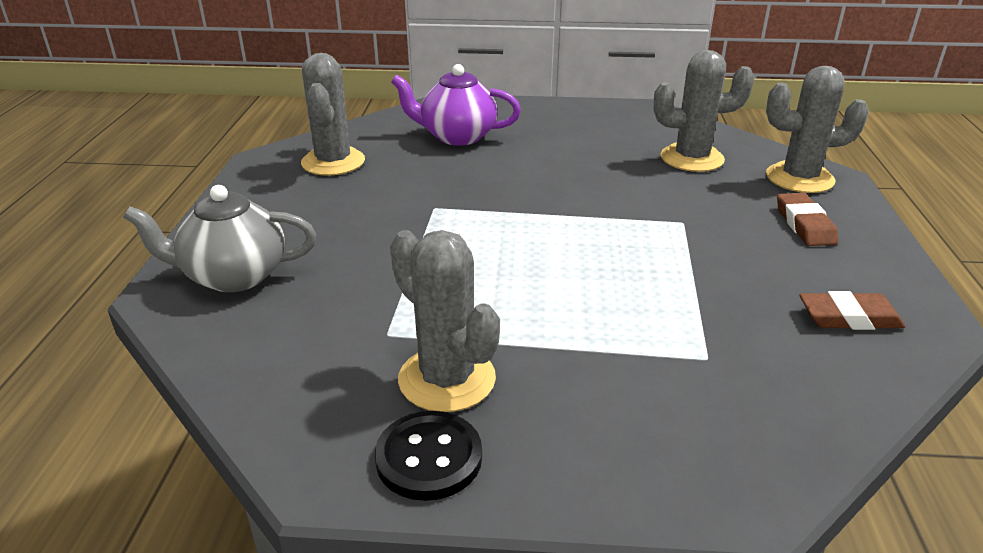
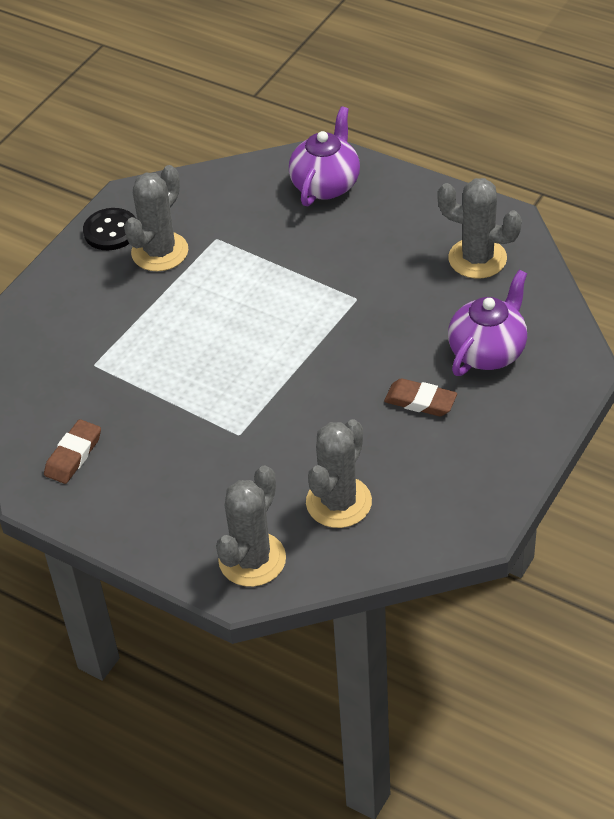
camera: 120 degrees right, 15 degrees up
grey teapot [123,185,316,292] -> purple teapot [289,106,360,206]
grey cactus [390,230,500,412] -> grey cactus turned 45 degrees counterclockwise [124,165,189,271]
brown eraser [777,193,838,246] -> brown eraser moved to [384,378,457,416]

